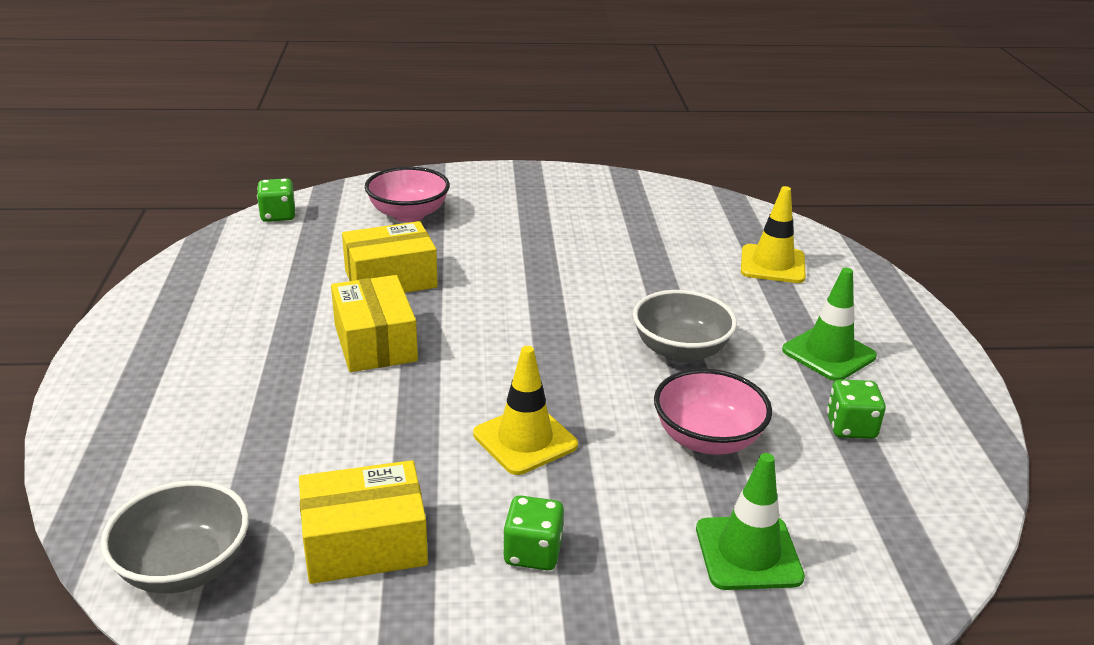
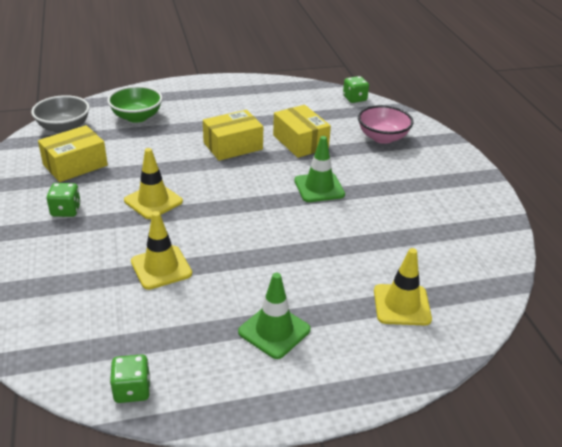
camera: 80 degrees right, 5 degrees up
yellow box [299,460,428,584] -> yellow box turned 75 degrees clockwise [38,125,108,182]
grey bowl [633,290,737,362] -> none
pink bowl [654,369,772,455] -> yellow traffic cone [131,211,192,290]
green traffic cone [696,453,805,590] -> green traffic cone moved to [294,136,345,202]
green dice [827,379,886,439] -> green dice moved to [110,354,150,403]
none -> green bowl [107,86,163,123]

